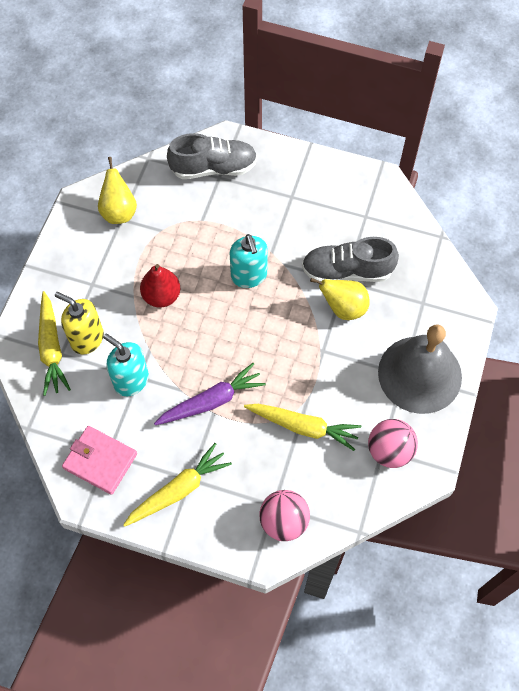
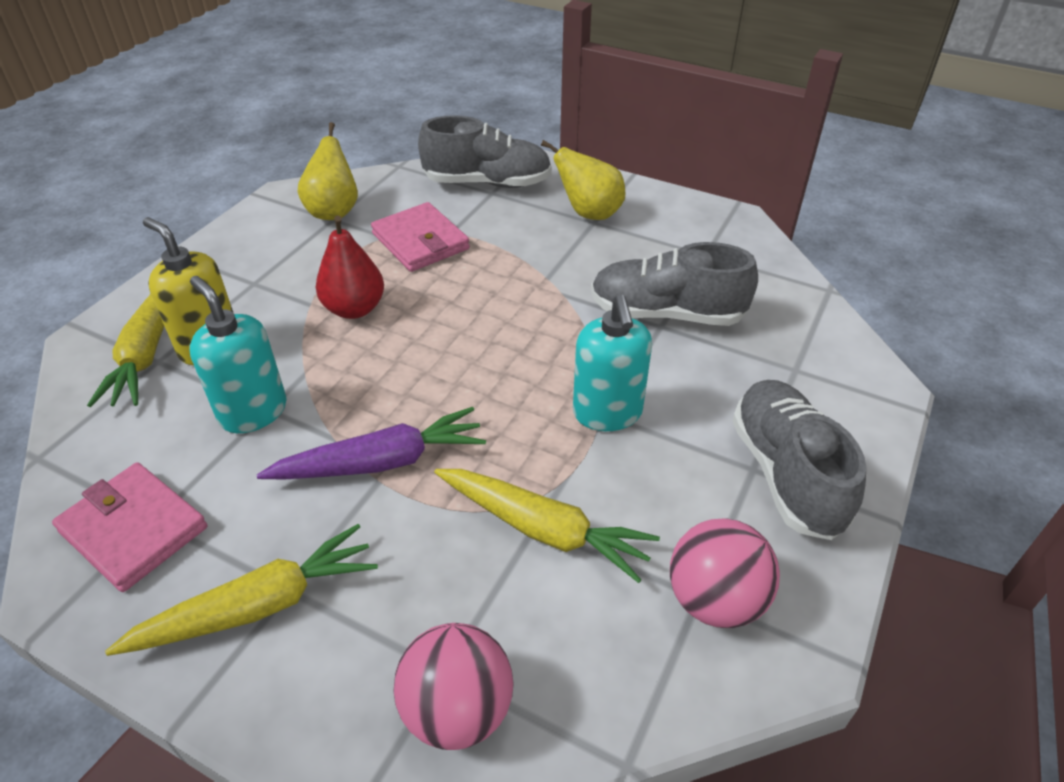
camera: 10 degrees right, 20 degrees down
turquoise soap dispenser [230,234,268,288] -> turquoise soap dispenser moved to [573,294,652,431]
yellow pear [310,278,370,320] -> yellow pear moved to [541,140,625,220]
grey bell [378,324,462,414] -> grey shoe [732,380,866,540]
none -> pink wallet [371,202,470,272]

